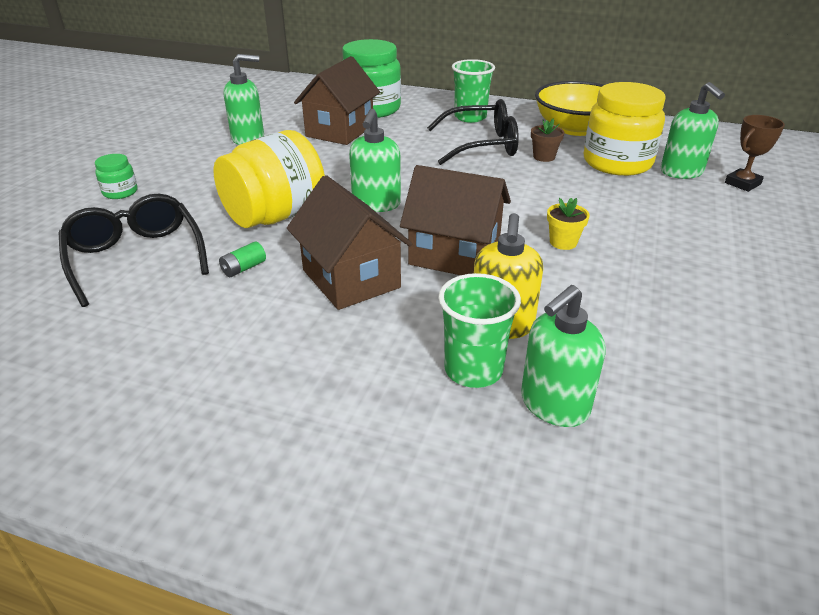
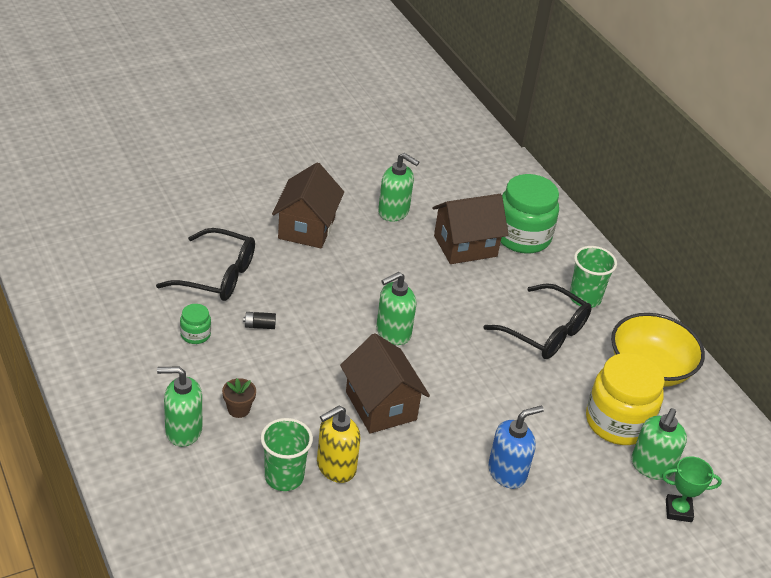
camera: 40 degrees right, 5 degrees up
black glasses [58,194,209,307] -> black glasses turned 90 degrees clockwise [156,228,255,301]
green jar [95,154,138,199] -> green jar moved to [180,304,211,344]
yellow jar [213,130,325,228] -> none
green battery [219,241,266,277] -> black battery [243,312,276,329]
brown house [287,175,412,310] -> brown house moved to [272,163,344,248]
green soap dispenser [521,285,606,427] -> green soap dispenser moved to [157,366,202,447]
brown flower pot [531,119,564,162] -> brown flower pot moved to [222,378,256,418]
yellow flower pot [547,198,590,250] -> none
brown trophy [725,115,785,192] -> green trophy [662,456,722,522]
none -> blue soap dispenser [488,405,544,489]

